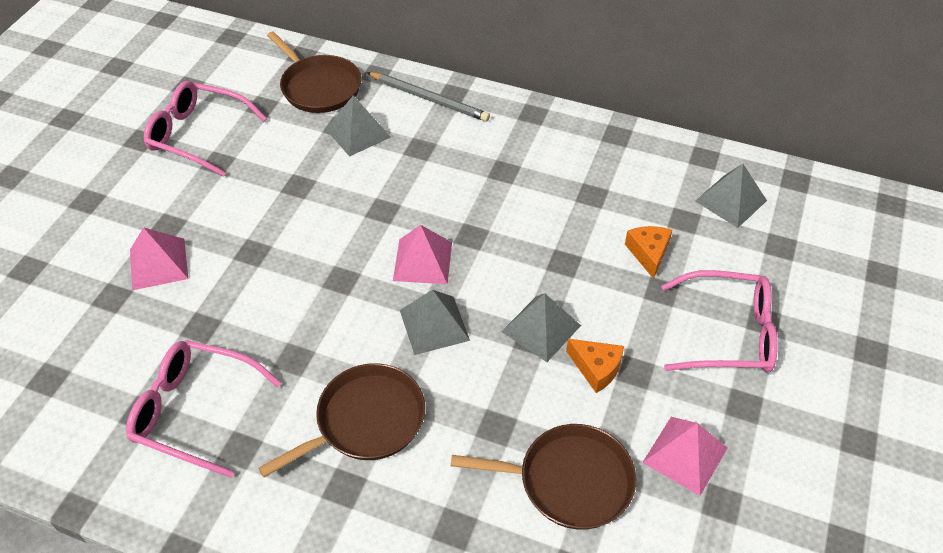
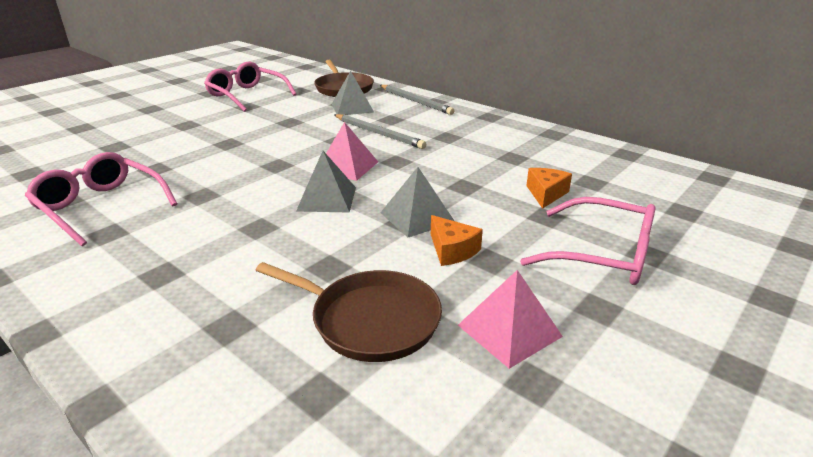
camera: 20 degrees right, 20 degrees down
pink pyramid [130,227,188,290] -> none
brown pan [258,363,425,477] -> none
grey pyramid [695,164,767,228] -> none
none -> grey pencil [335,114,426,149]

